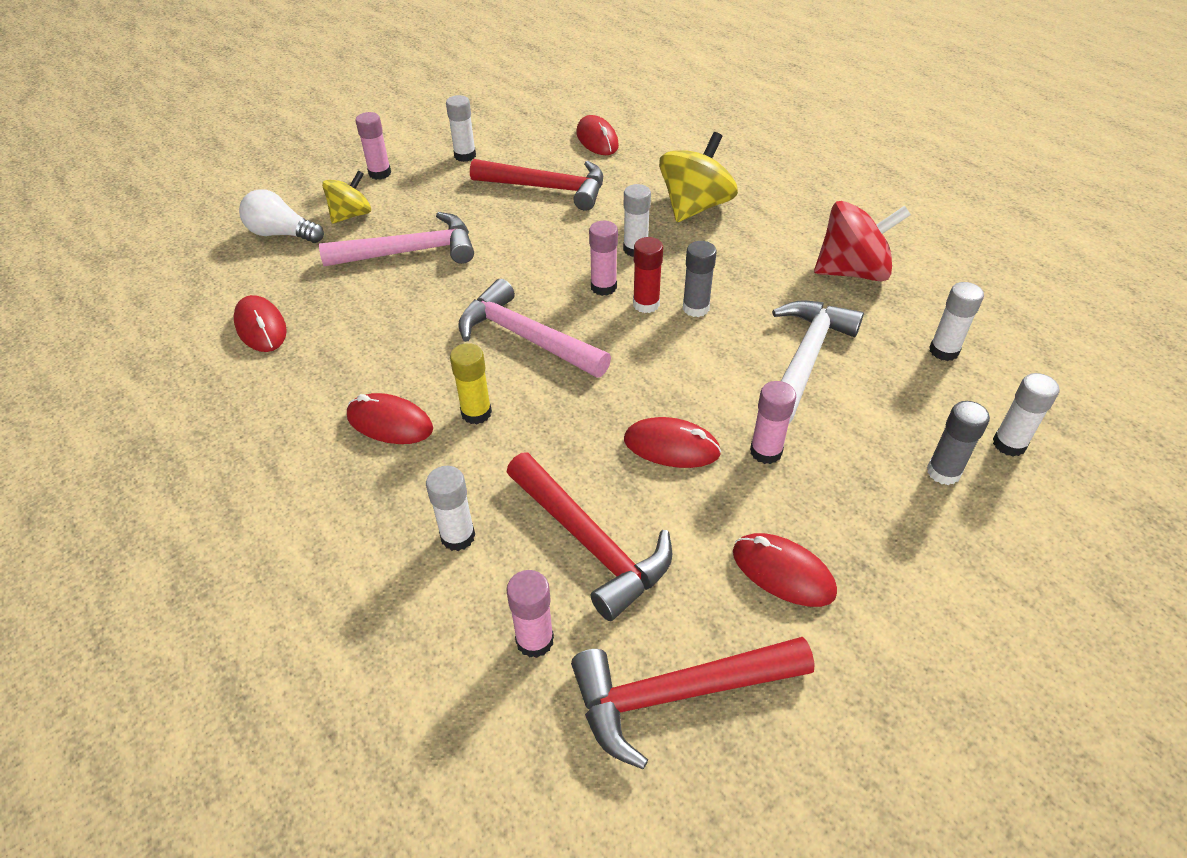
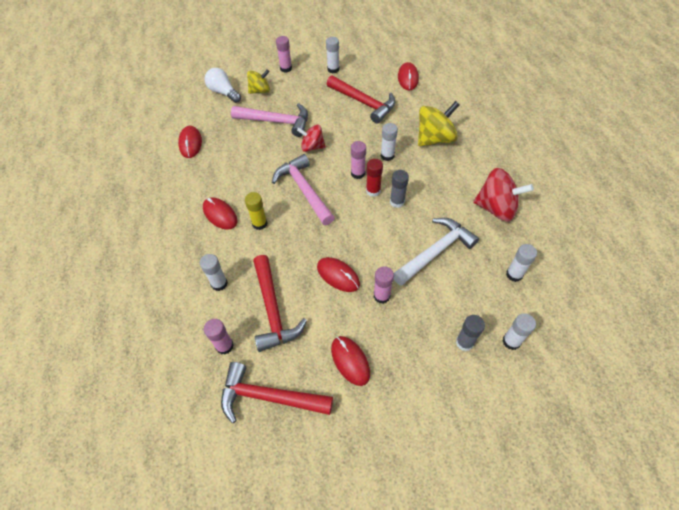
camera: 25 degrees right, 10 degrees up
none -> red spinning top [297,125,326,152]

